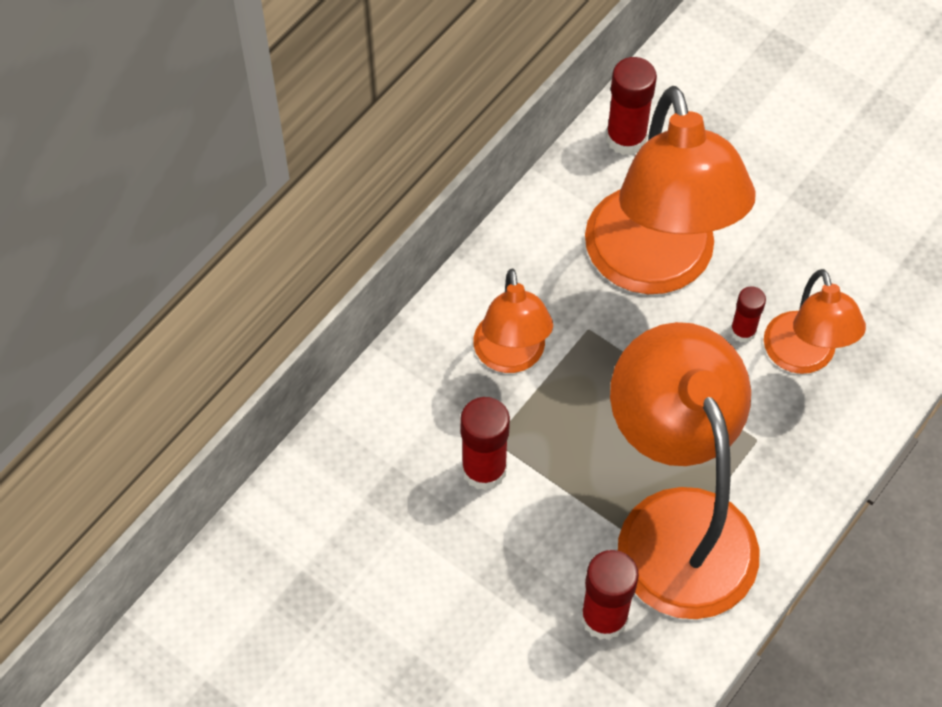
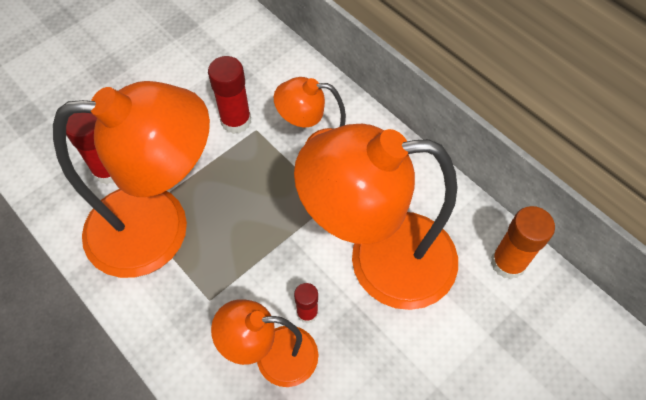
camera: 100 degrees right, 0 degrees up
red glue stick [606,57,657,155] -> orange glue stick [491,206,555,279]

